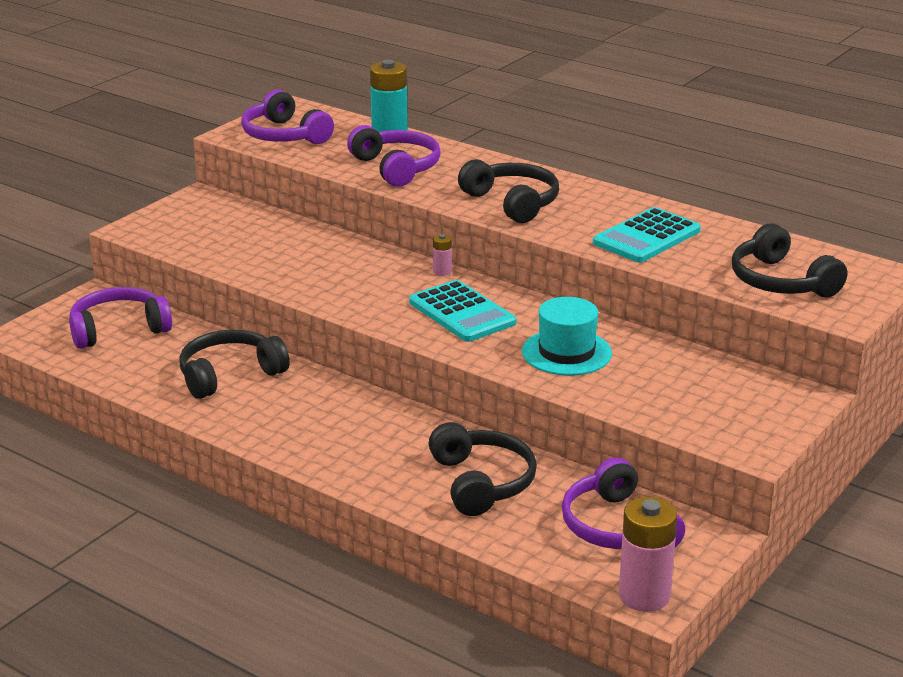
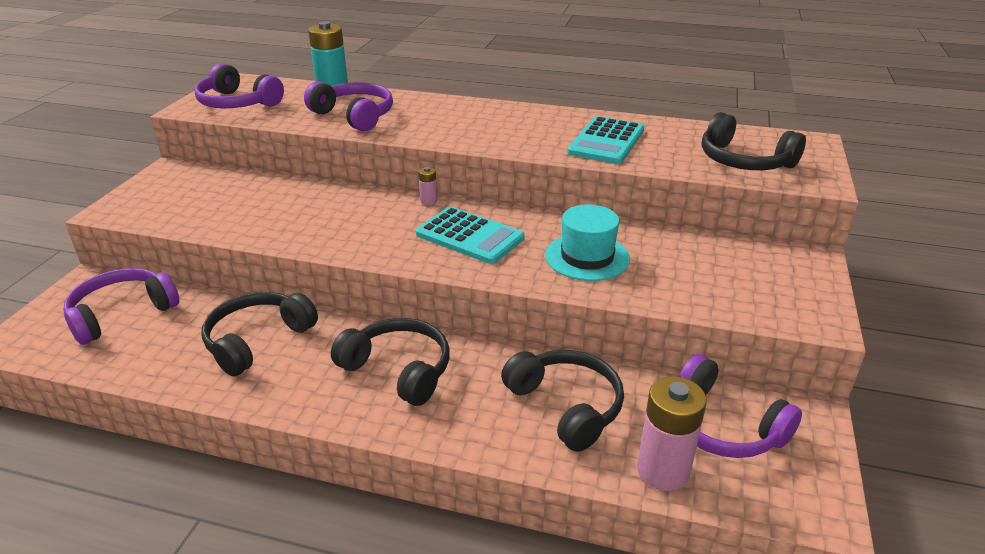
camera: 20 degrees left, 5 degrees up
black headphones [458,159,559,223] -> black headphones moved to [331,318,450,406]
pink battery [619,496,677,612] -> pink battery moved to [637,376,707,491]

